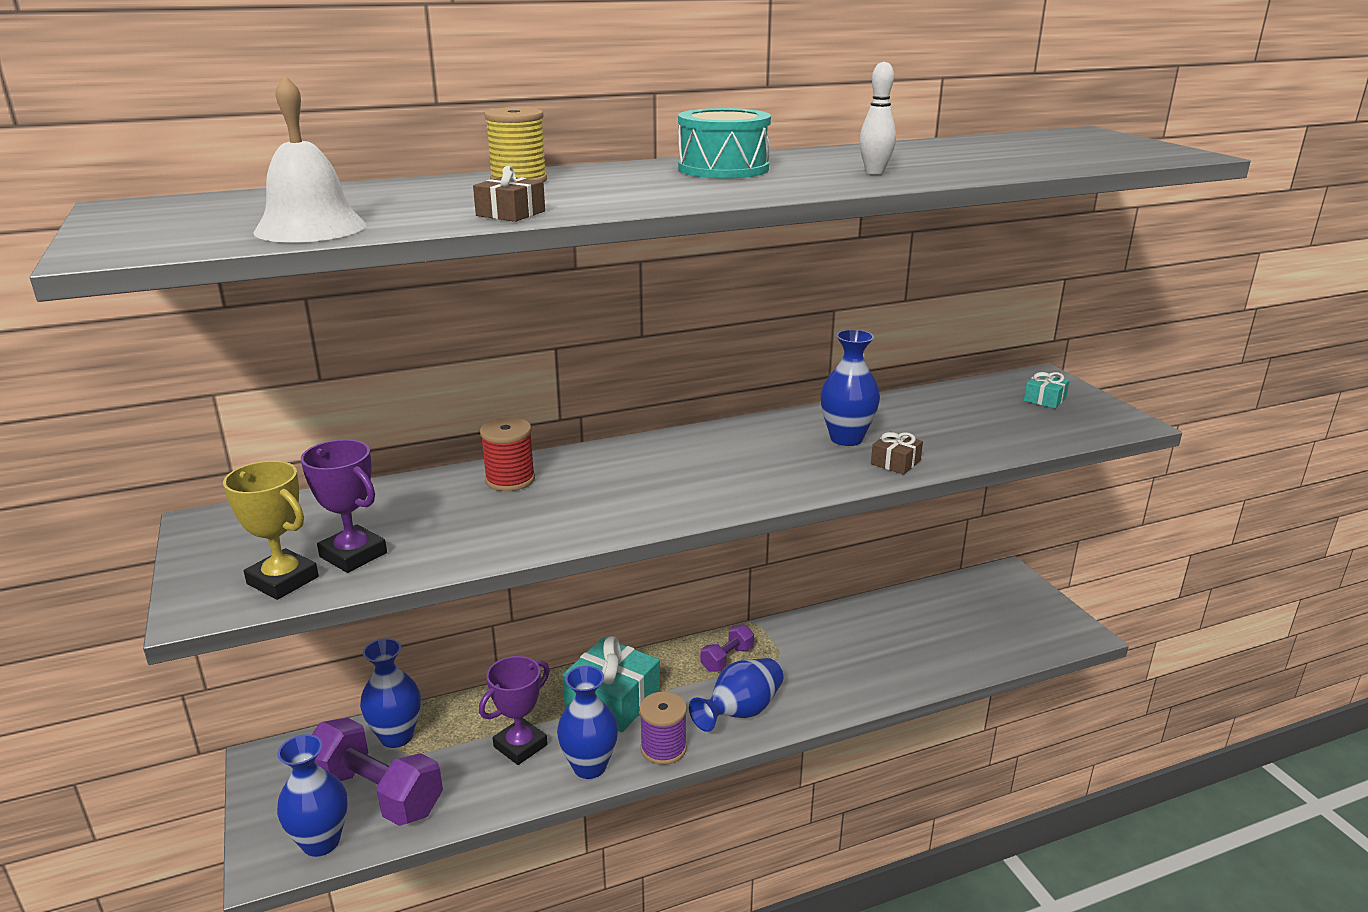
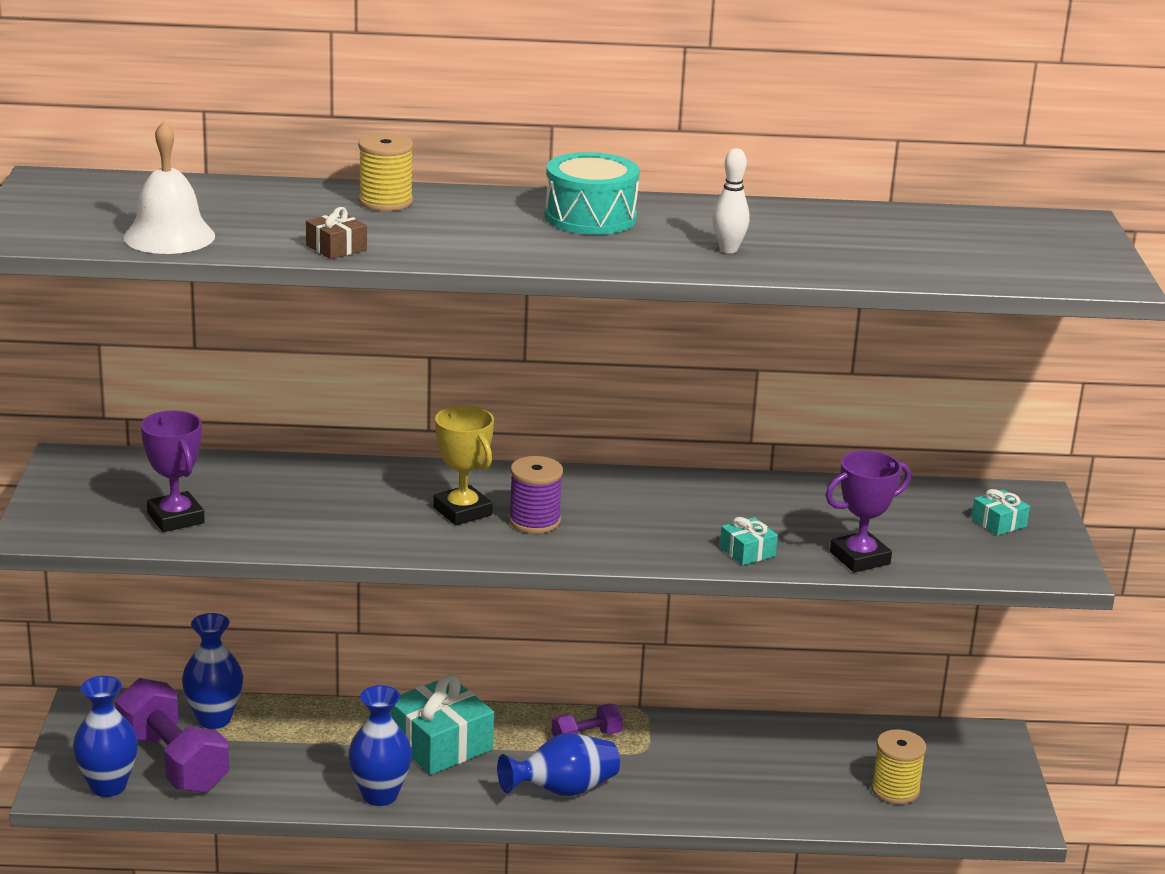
camera: 20 degrees right, 0 degrees up
yellow trophy [223,461,319,600] -> yellow trophy moved to [433,406,494,526]
purple trophy [479,656,550,765] -> purple trophy moved to [826,450,911,573]
red spool [480,417,535,491] -> none
purple spool [639,692,687,765] -> purple spool moved to [509,456,563,534]
blue vase [821,329,880,446] -> none
brown gift [871,431,923,475] -> turquoise gift [720,517,778,565]
none -> yellow spool [871,729,927,804]

